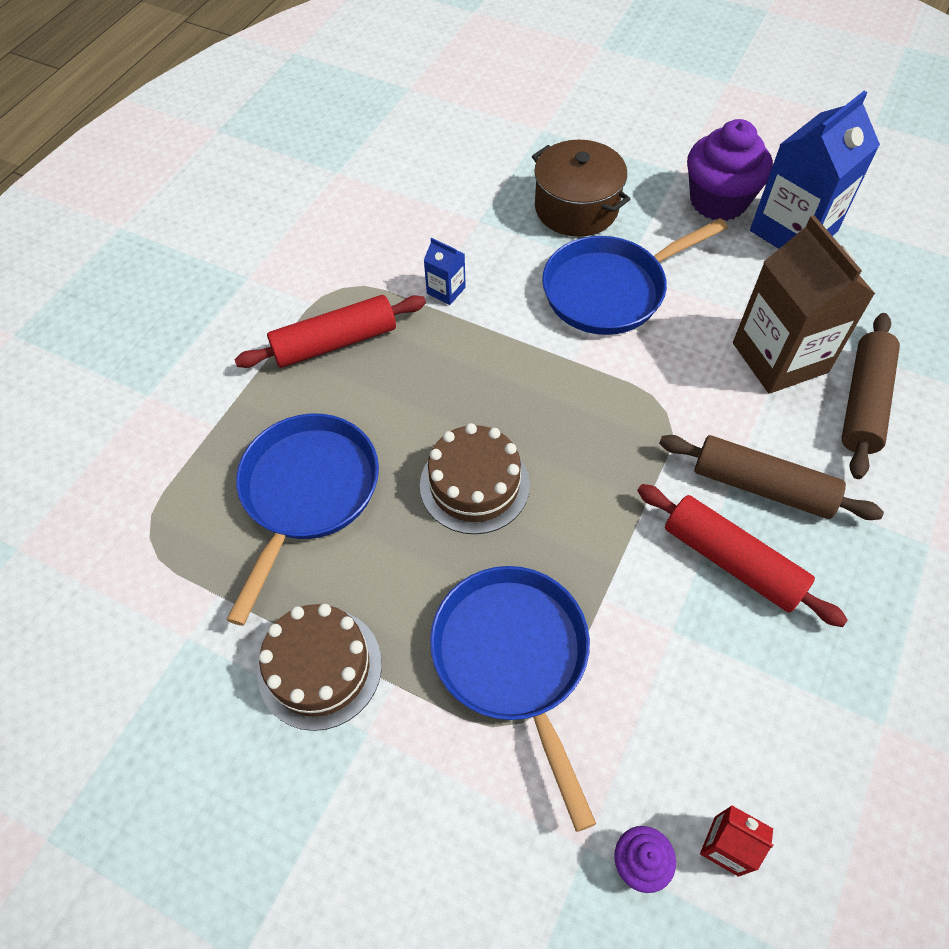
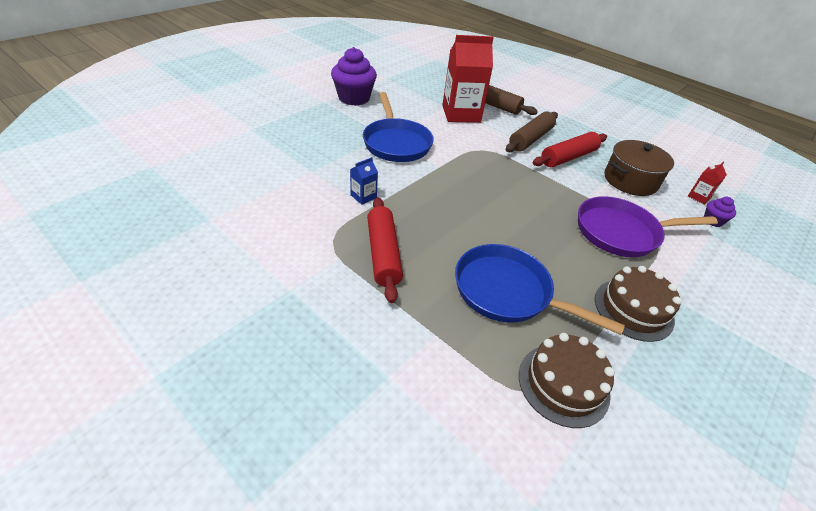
camera: 80 degrees left, 15 degrees down
brown cake [420,423,530,534] -> brown cake moved to [519,333,615,428]
blue pan [430,566,596,832] -> purple pan [578,196,718,257]
brown pot [532,140,630,237] -> brown pot moved to [605,140,674,196]
brown carton [733,215,875,394] -> red carton [442,35,494,123]
blue carton [750,91,880,249] -> none

